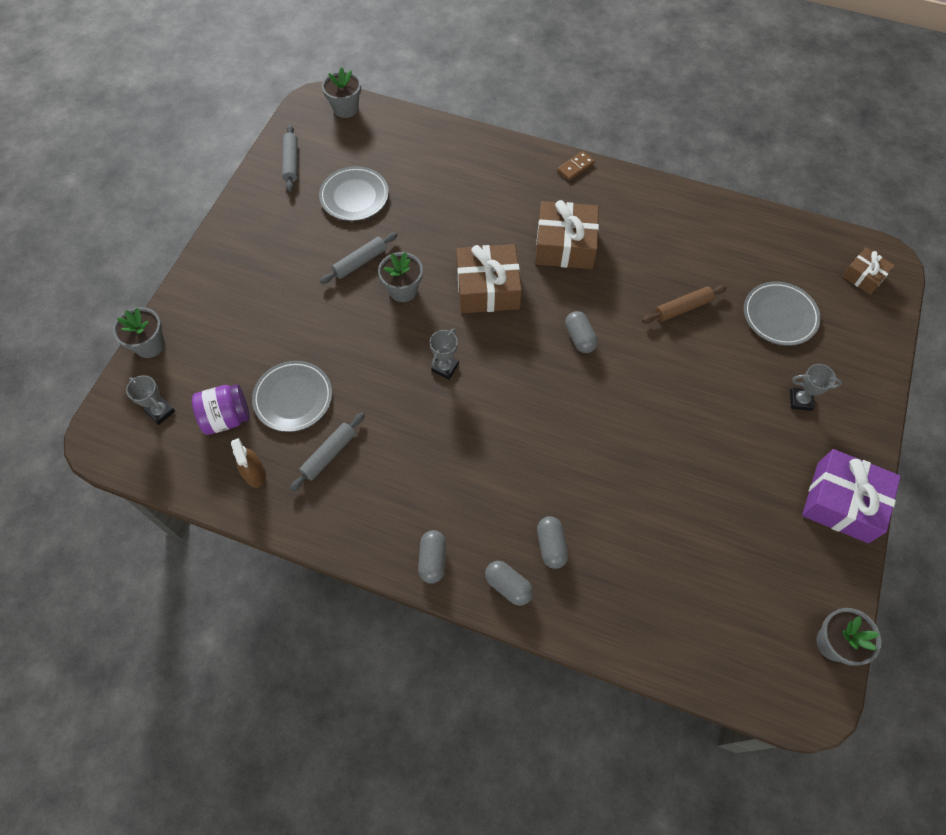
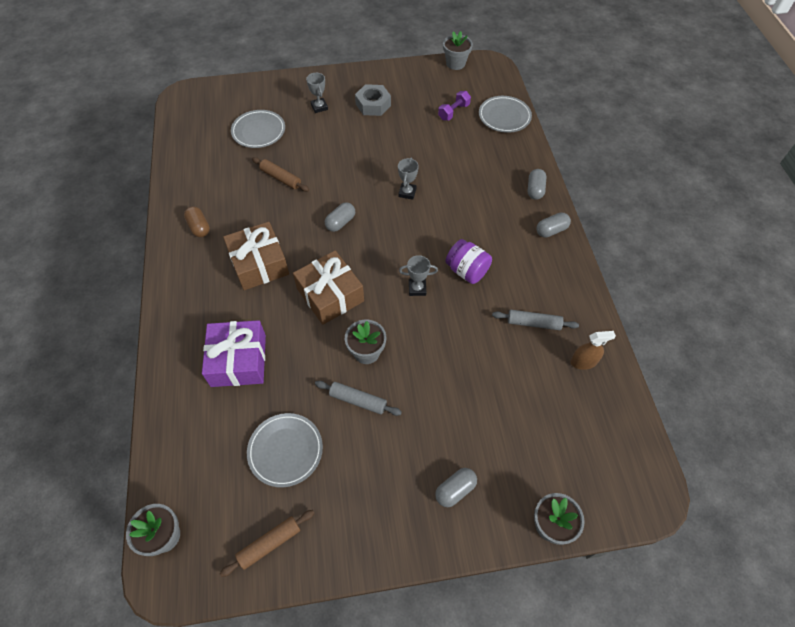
camera: 120 degrees left, 5 degrees down
grey trophy [126,375,175,425] -> grey trophy moved to [398,158,419,200]
purple jar [192,384,250,435] -> purple jar moved to [445,239,492,284]
brown spray bottle [231,438,266,488] -> brown spray bottle turned 45 degrees clockwise [570,331,616,370]
grey plate [252,361,332,432] -> grey plate moved to [479,96,532,133]
grey rolling pin [282,124,298,192] -> brown rolling pin [220,510,314,577]
grey capsule [537,516,568,569] -> grey capsule moved to [435,468,477,507]
brown domino [557,151,595,181] -> none
purple gift [802,449,901,543] -> purple gift moved to [202,320,266,387]
brown gift [842,248,895,295] -> none
none -> brown capsule [184,206,210,237]
none -> grey nut [355,84,391,116]
none -> purple dumbbell [438,91,471,120]

